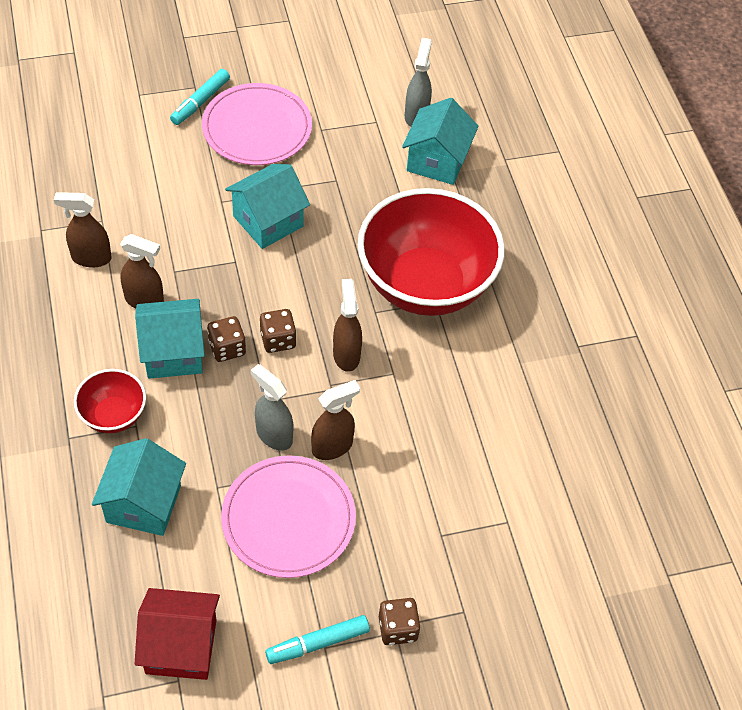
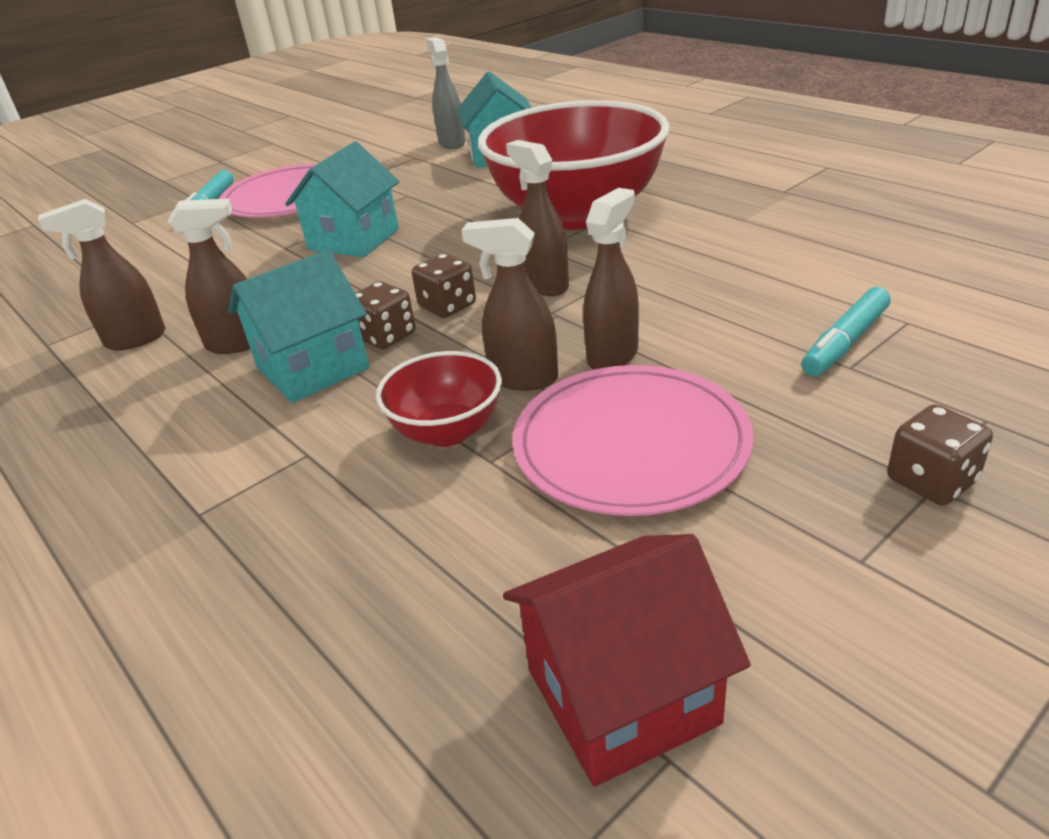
camera: 20 degrees left, 20 degrees down
red bowl [74,369,146,433] -> red bowl moved to [376,351,502,447]
turquoise house [92,438,186,536] -> none
grey spray bottle [251,364,293,451] -> brown spray bottle [461,218,558,391]
turquoise marker [265,615,370,664] -> turquoise marker moved to [801,287,891,376]

